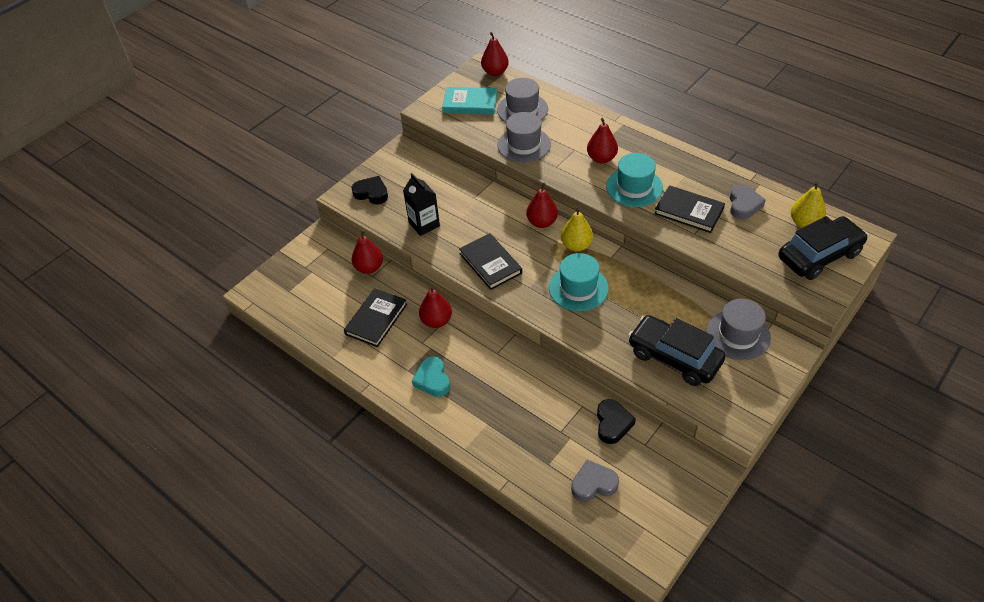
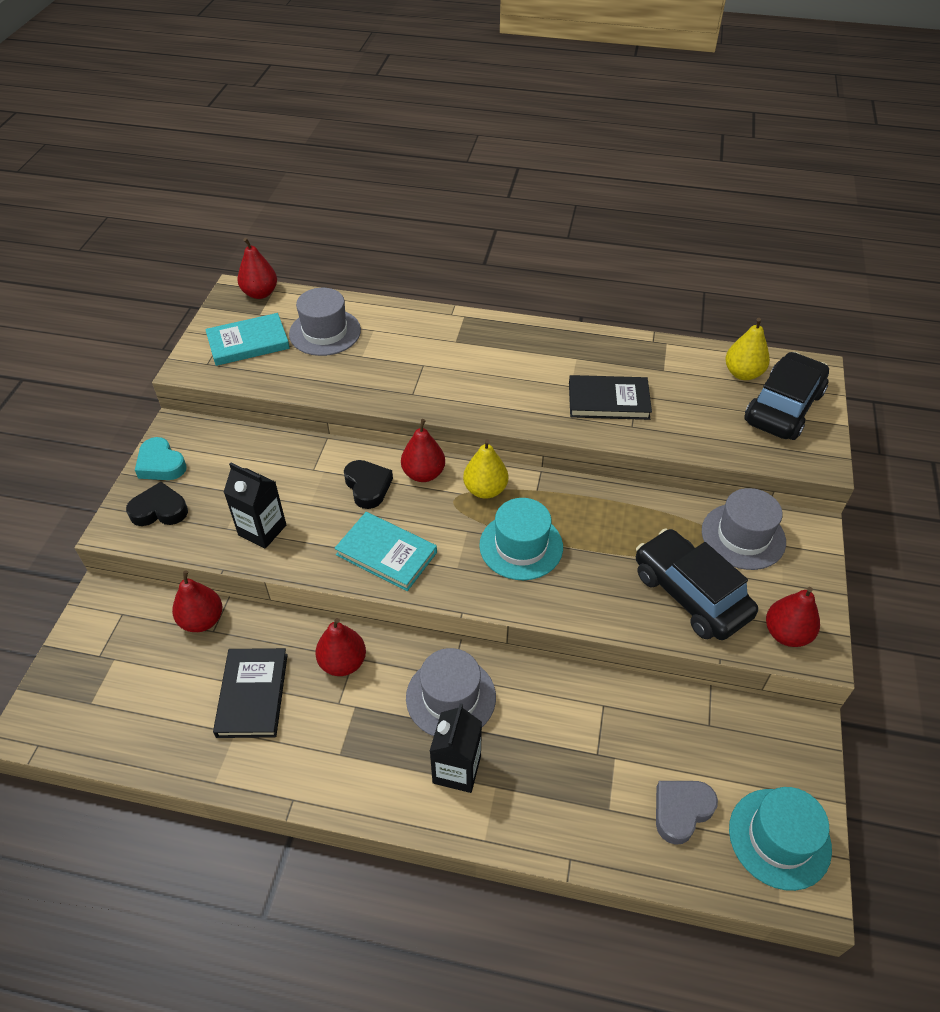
camera: 30 degrees left, 0 degrees up
turquoise heart [412,356,450,397] -> turquoise heart moved to [135,437,187,480]
black book [459,233,522,290] -> turquoise book [334,512,437,591]
grey hat [498,112,551,163] -> grey hat moved to [406,648,496,736]
red pear [587,118,618,163] -> red pear moved to [766,587,820,647]
black heart [597,399,636,444] -> black heart moved to [344,460,393,509]
turquoise hat [606,153,663,207] -> turquoise hat moved to [729,787,832,891]
black car [628,315,725,386] -> black car turned 45 degrees clockwise [636,528,758,640]
grey heart [729,184,766,220] -> none
none -> black carton [430,703,482,793]

